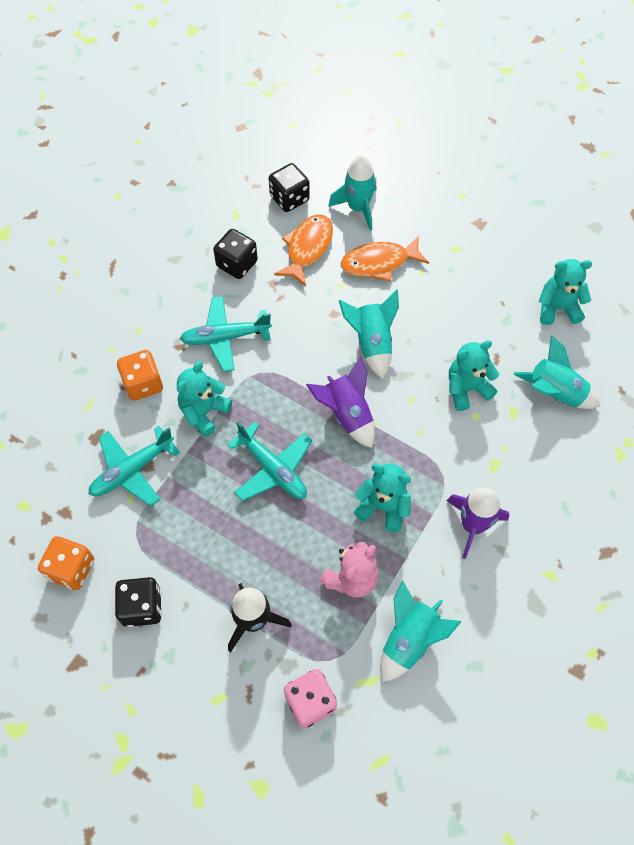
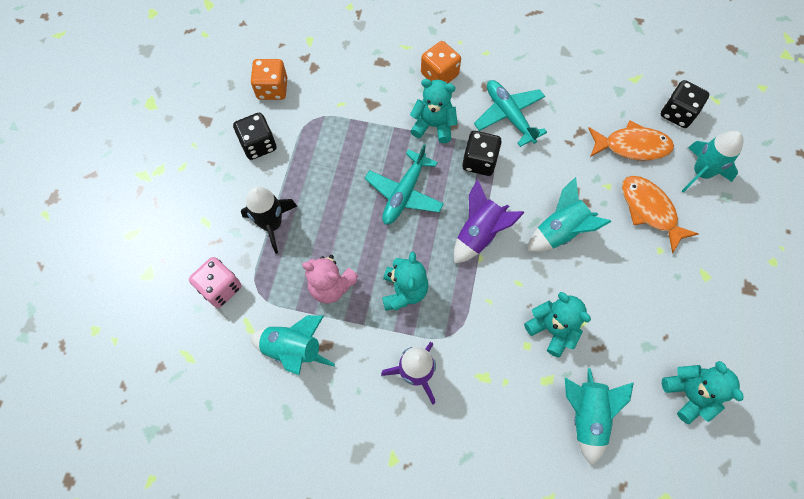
camera: 70 degrees right, 5 degrees up
turquoise plane [88,426,180,506] -> none
black dice [213,229,258,279] -> black dice moved to [462,131,502,176]

